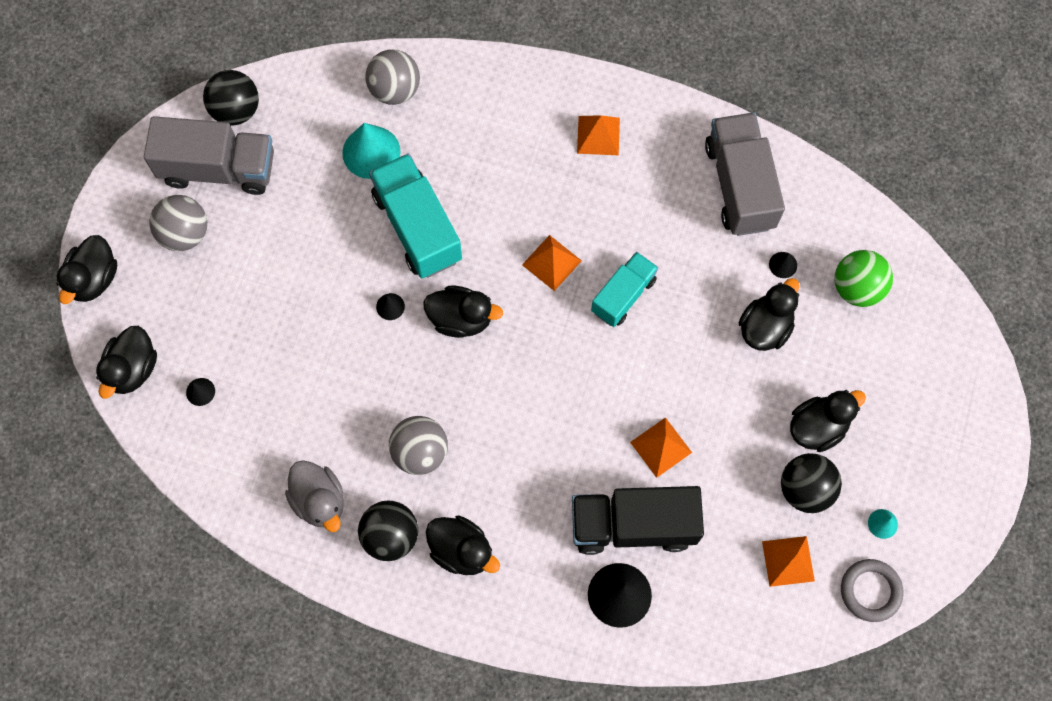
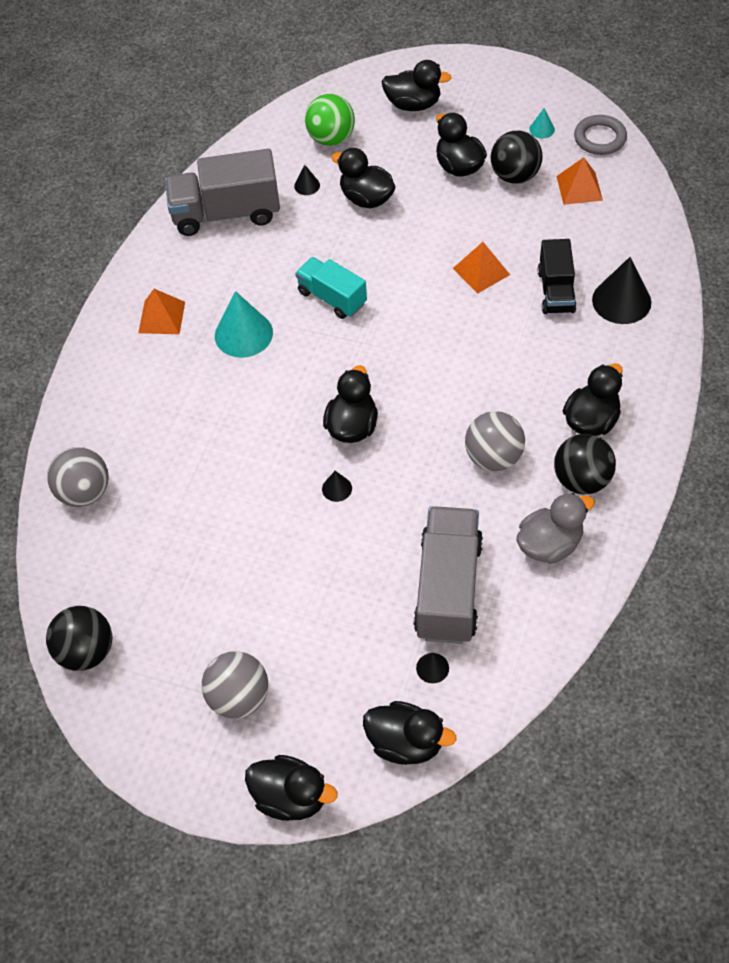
camera: 85 degrees left, 15 degrees down
grey truck [144,116,274,195] -> grey truck moved to [413,506,483,644]
turquoise cone [342,123,400,179] -> turquoise cone moved to [215,291,273,358]
turquoise truck [369,154,462,278] -> none
orange pyramid [522,235,582,291] -> none
black truck [572,486,704,555] -> black truck [538,239,577,314], size x0.62
none -> black duck [381,60,452,111]

